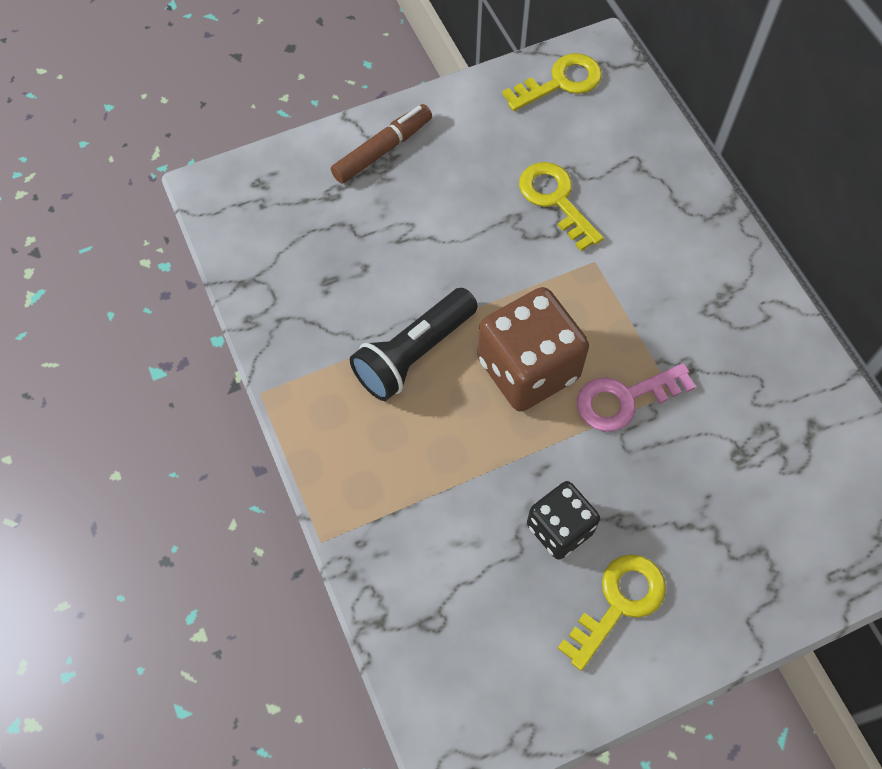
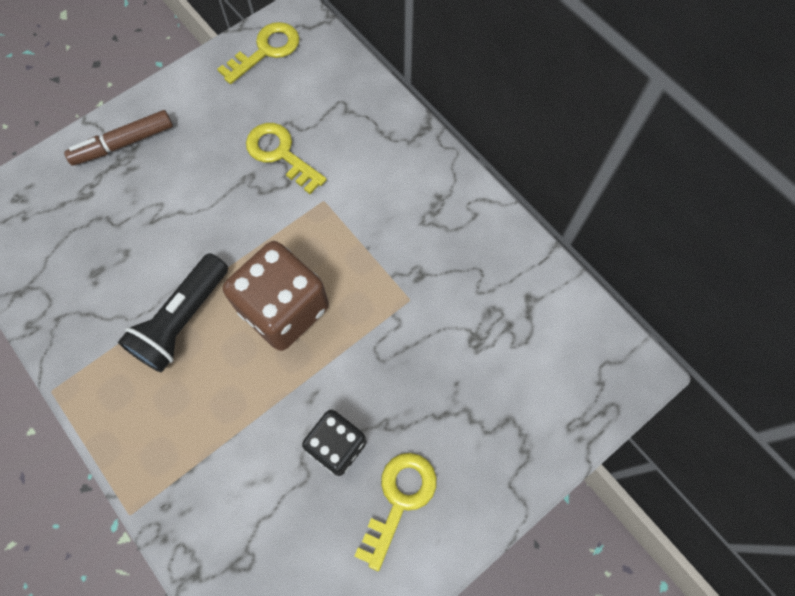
camera: 15 degrees left, 5 degrees up
brown marker [331,104,432,184] -> brown marker turned 150 degrees counterclockwise [64,110,173,166]
pink key [577,363,696,432] -> none

